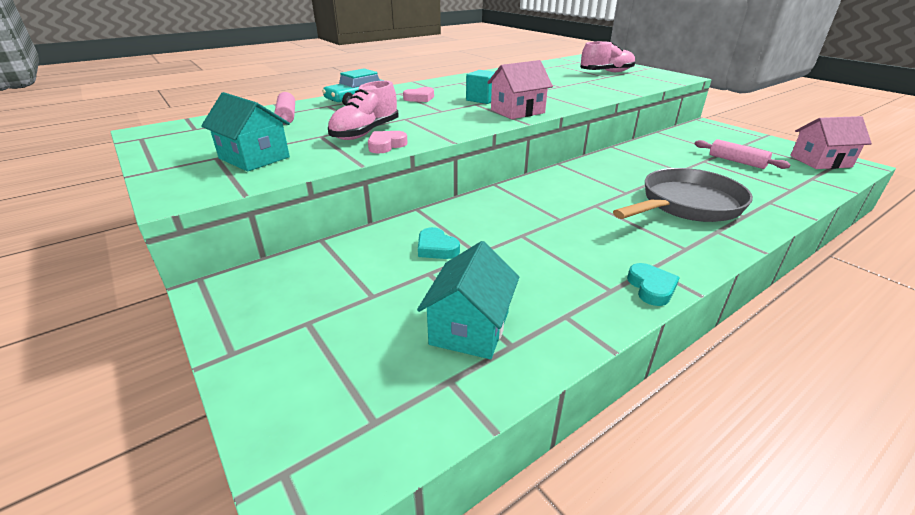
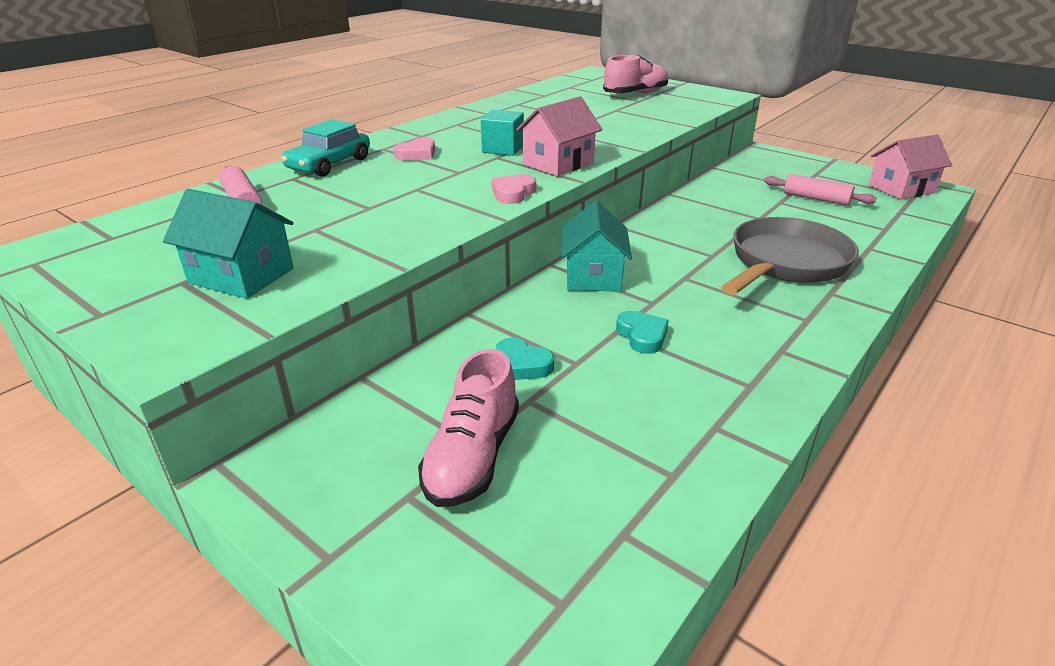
camera: 15 degrees left, 0 degrees up
pink shoe [328,81,399,140] -> pink shoe moved to [418,349,519,507]
pink heart [368,131,408,154] -> pink heart moved to [492,174,536,204]
turquoise house [417,241,519,359] -> turquoise house moved to [561,201,632,292]
turquoise heart [627,263,680,306] -> turquoise heart moved to [616,311,669,354]

